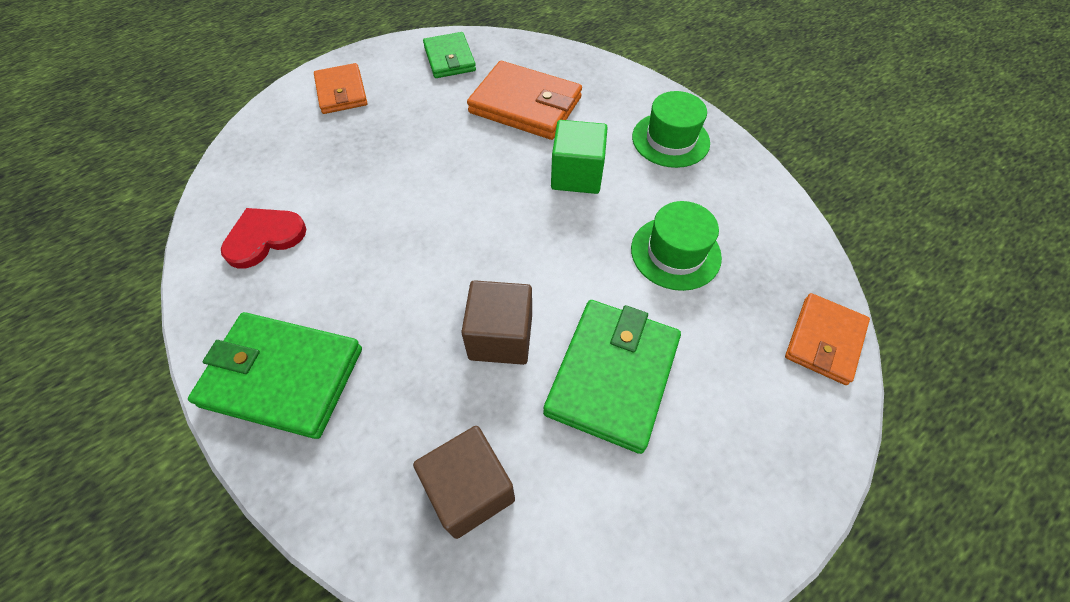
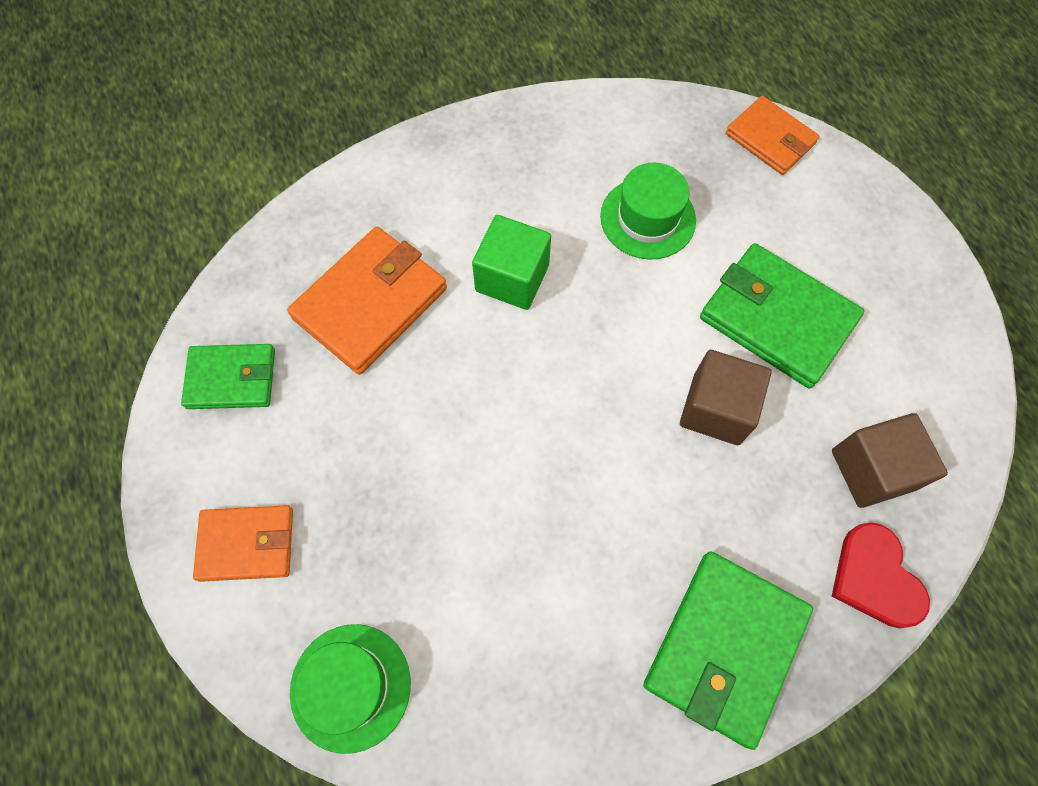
camera: 75 degrees left, 10 degrees up
red heart [221,208,306,268] -> red heart moved to [832,522,930,628]
green hat [632,91,710,168] -> green hat moved to [290,624,411,754]

